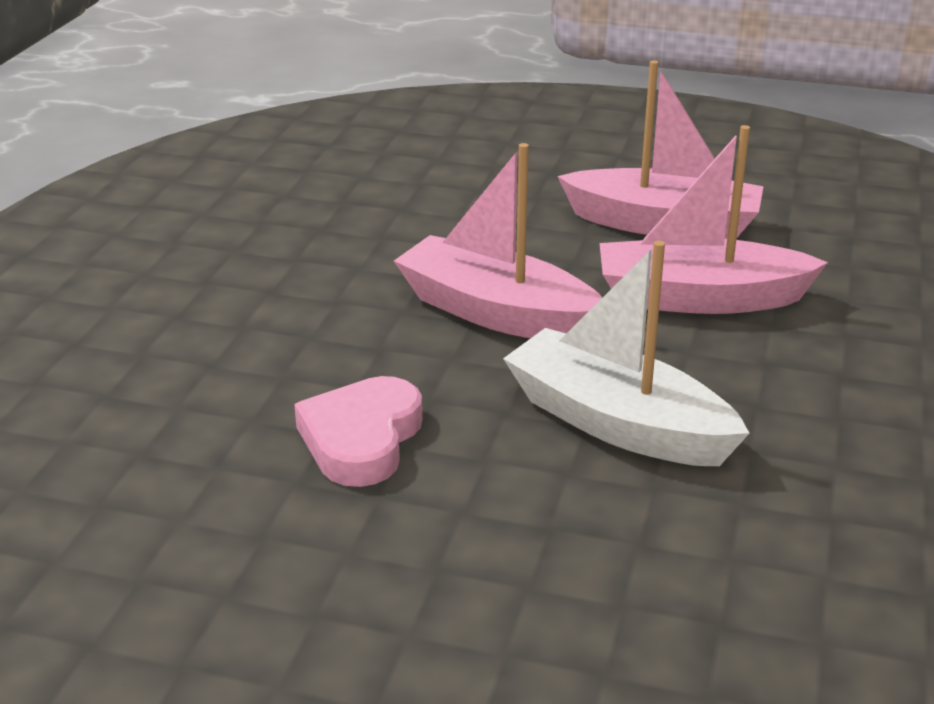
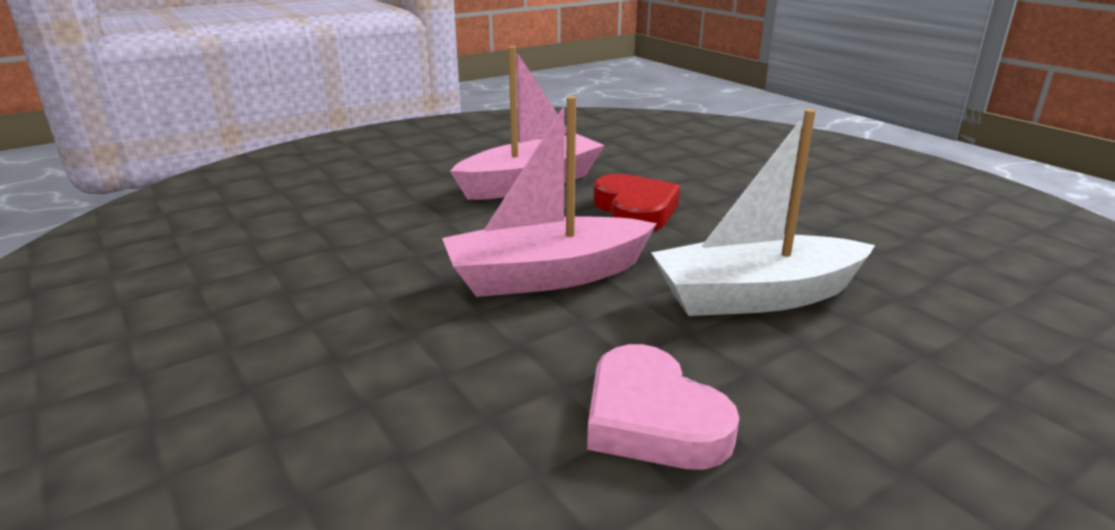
camera: 50 degrees left, 5 degrees down
pink boat [599,125,828,314] -> red heart [593,174,680,231]

